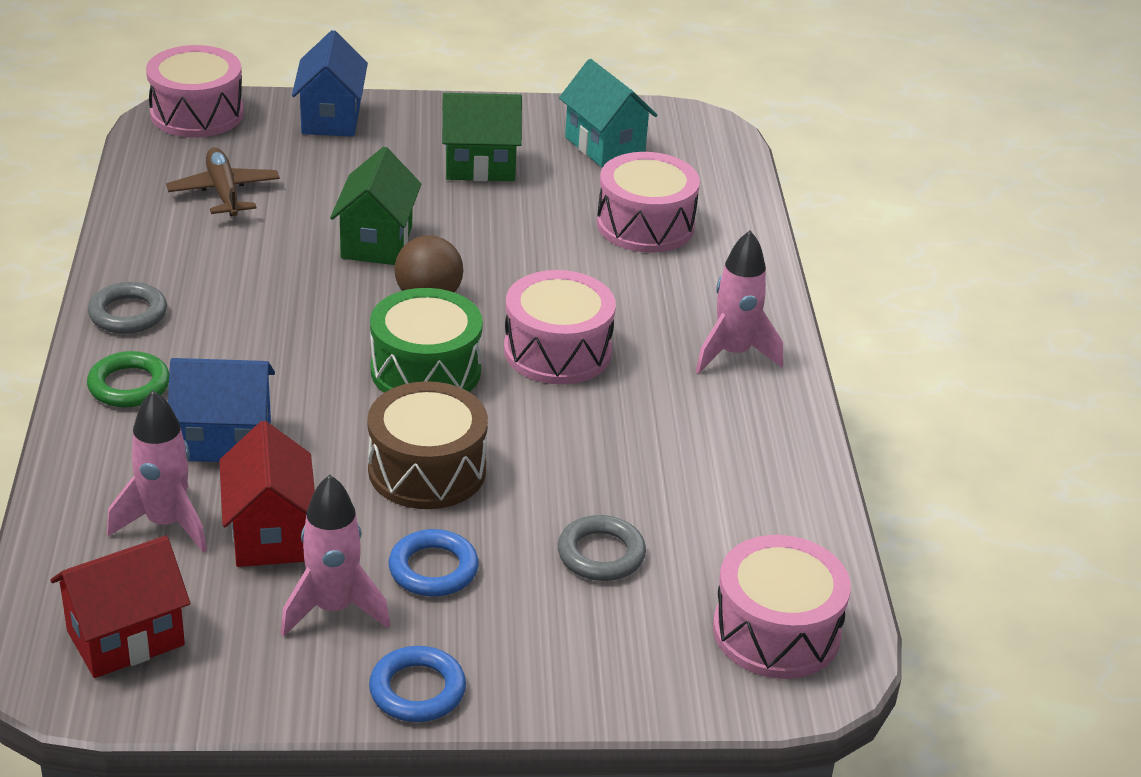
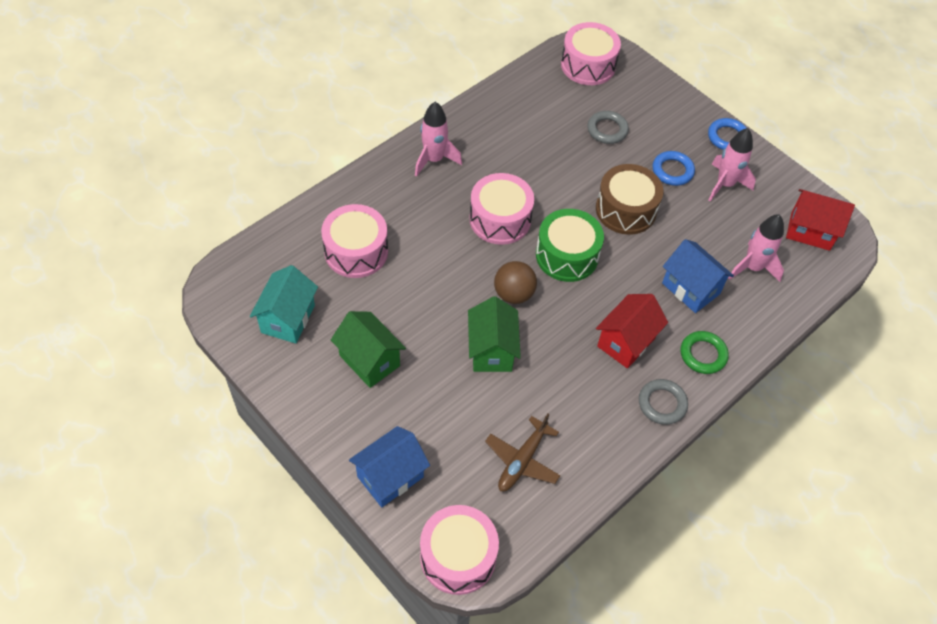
camera: 130 degrees left, 20 degrees up
red house [219,421,315,567] -> red house moved to [596,294,668,369]
green house [330,147,421,265] -> green house turned 60 degrees counterclockwise [468,296,521,372]

